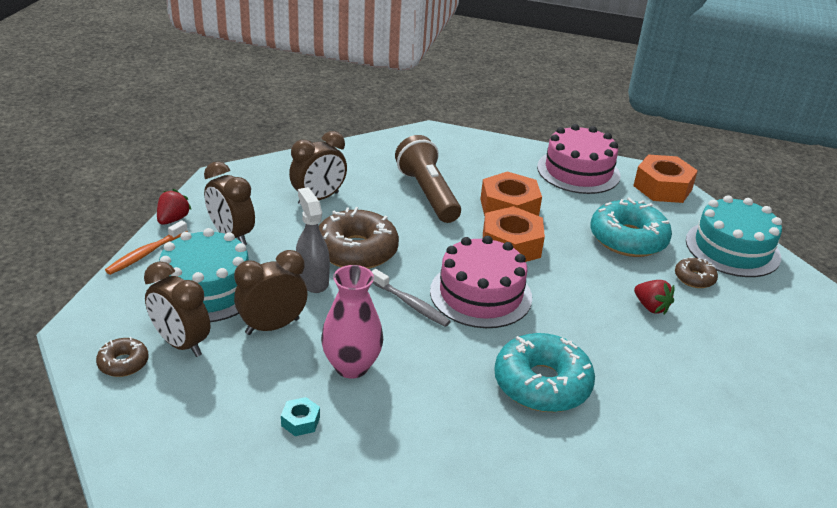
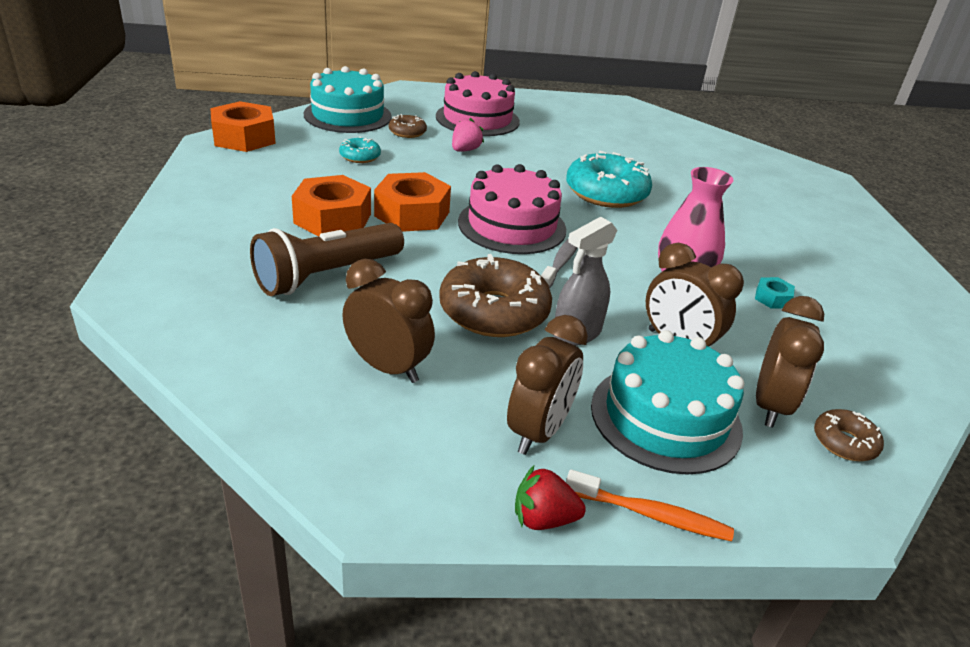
camera: 110 degrees left, 0 degrees up
pink cake [537,124,620,194] -> pink cake moved to [436,71,520,136]
turquoise donut [590,197,672,257] -> turquoise donut [339,136,381,163], size x0.50
red strawberry [634,280,674,315] -> pink strawberry [452,118,484,152]

